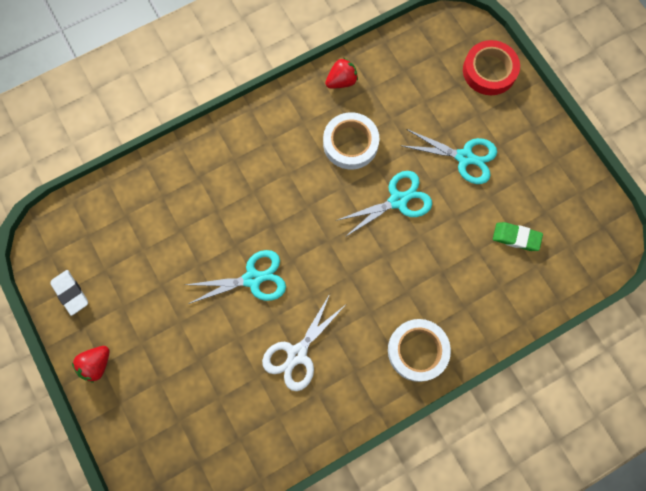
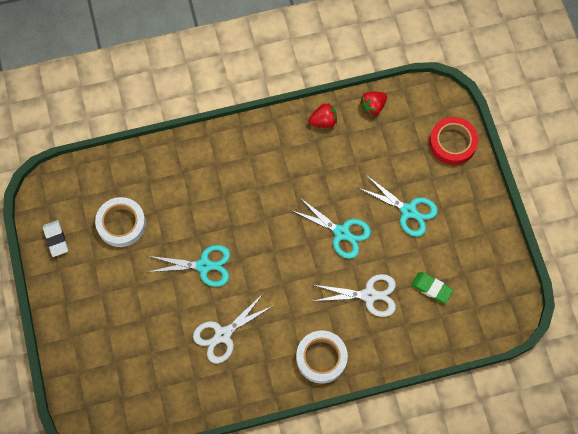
camera: 15 degrees right, 5 degrees down
red strawberry [72,346,109,383] -> red strawberry moved to [360,92,387,116]
white tape [323,112,379,170] -> white tape moved to [95,197,146,247]
turquoise scissors [338,171,432,237] -> turquoise scissors turned 45 degrees clockwise [290,197,371,259]
none -> white scissors [314,274,396,317]

